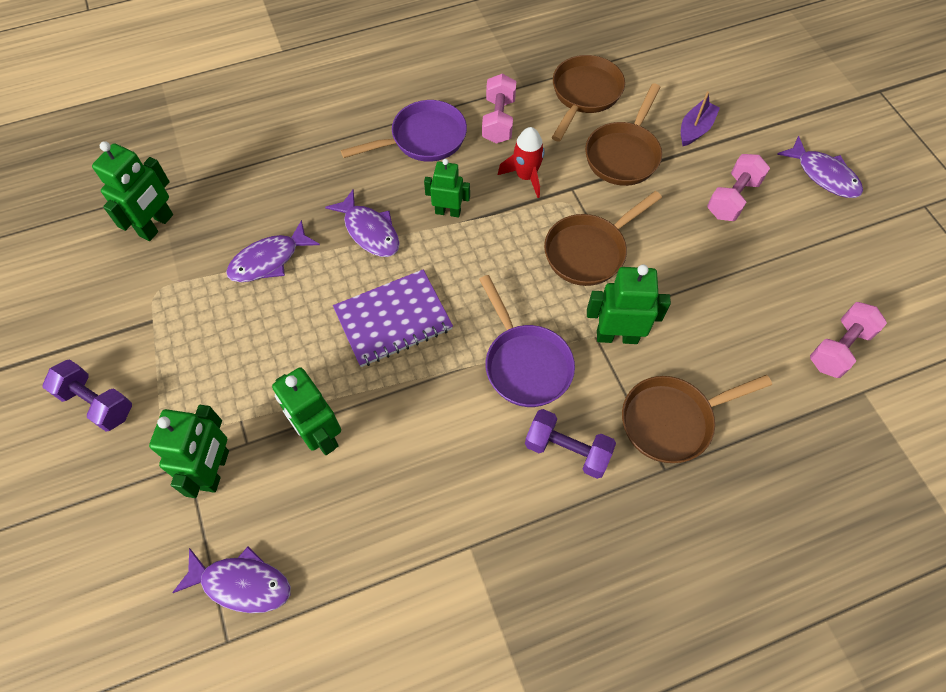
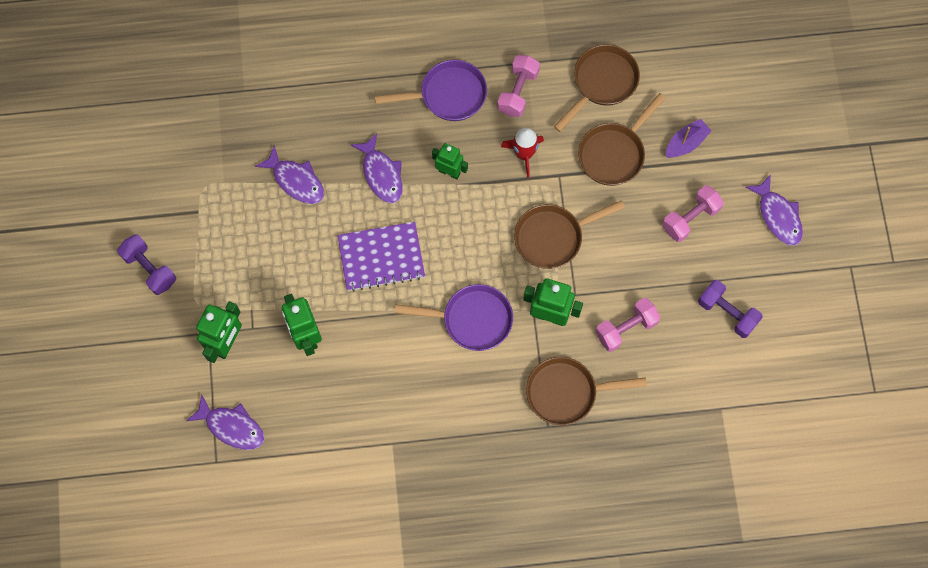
camera: 15 degrees right, 10 degrees up
green robot [92,141,173,241] -> none
purple fish [226,220,320,282] -> purple fish turned 120 degrees counterclockwise [255,145,324,204]
purple pan [479,275,575,407] -> purple pan turned 75 degrees counterclockwise [395,284,513,351]
purple dumbbell [525,409,616,479] -> purple dumbbell moved to [698,280,763,338]
pink dumbbell [810,302,887,378] -> pink dumbbell moved to [596,298,660,352]

